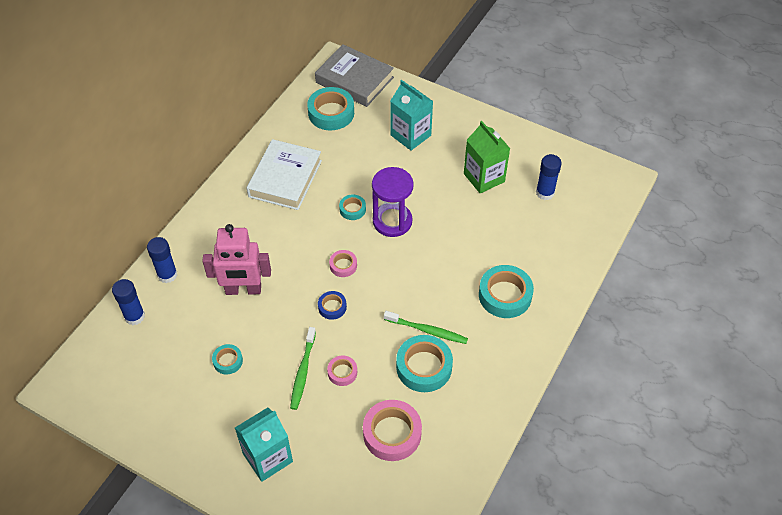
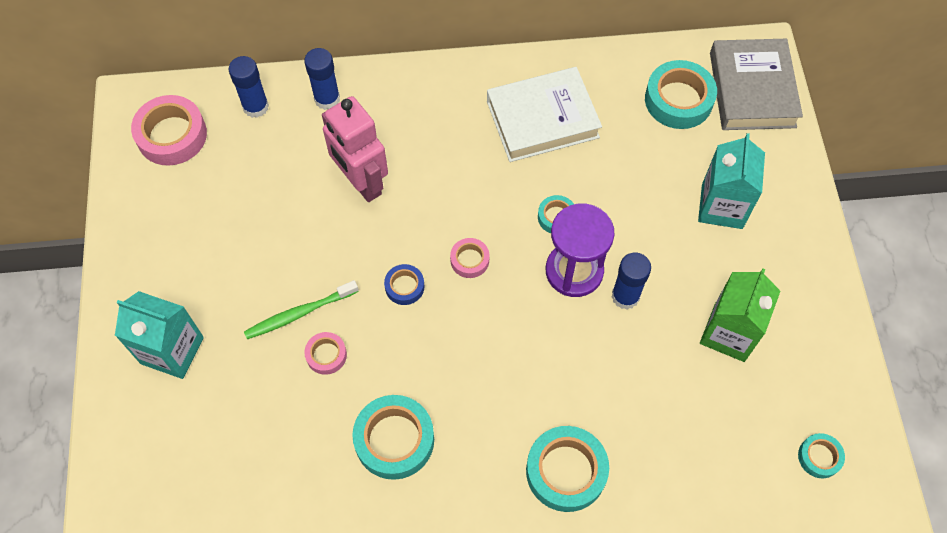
camera: 55 degrees right, 10 degrees up
turquoise tape [212,344,243,374] -> turquoise tape moved to [798,433,845,478]
pink tape [363,400,422,461] -> pink tape moved to [131,95,207,166]
green toothbrush [384,311,468,344] -> none
blue glue stick [536,154,562,200] -> blue glue stick moved to [612,252,651,310]

